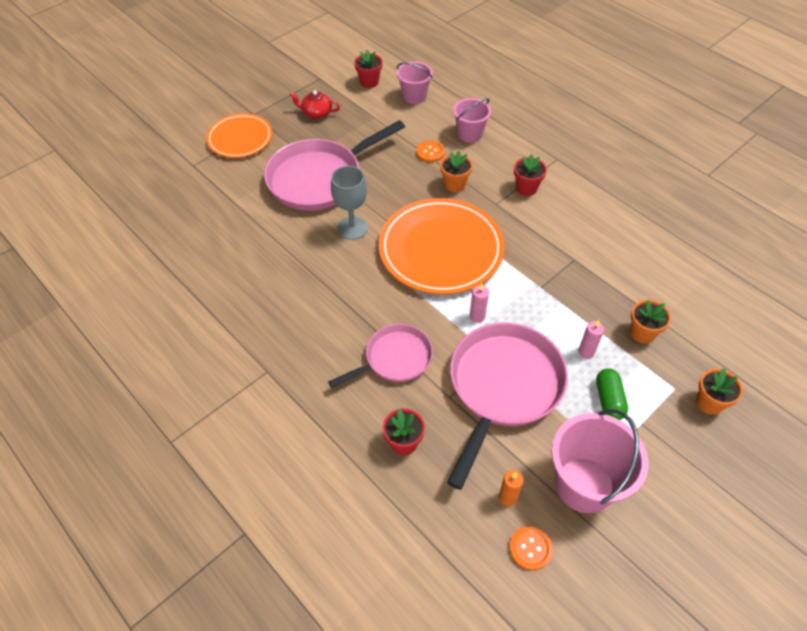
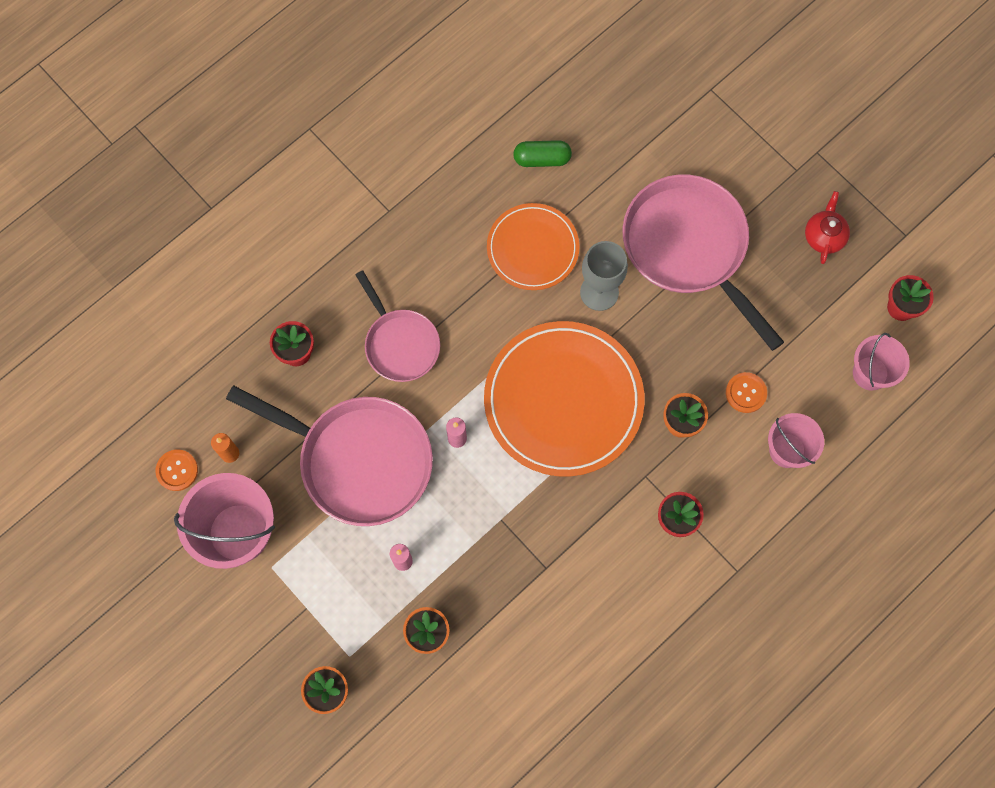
camera: 90 degrees right, 20 degrees up
orange plate [206,113,272,158] -> orange plate moved to [487,203,580,290]
green capsule [596,368,628,420] -> green capsule moved to [513,140,572,167]

